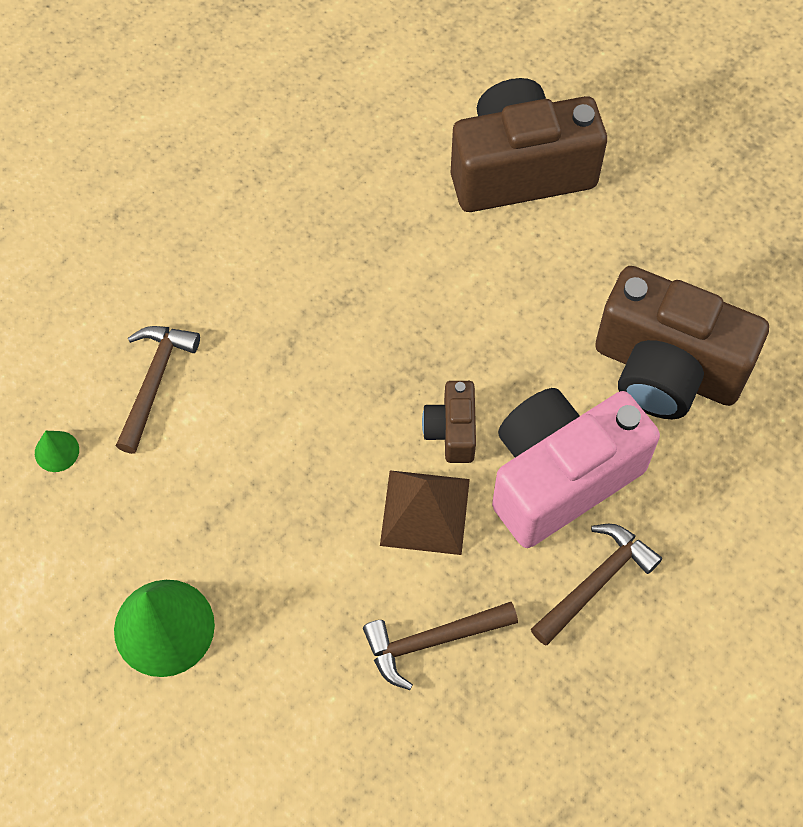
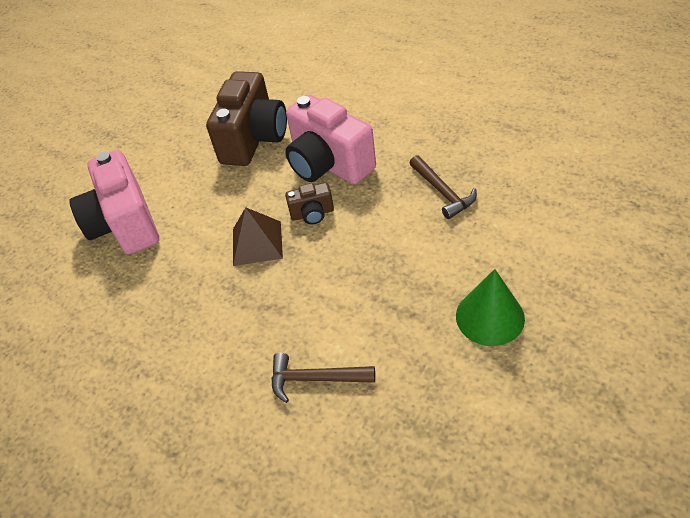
camera: 95 degrees left, 15 degrees down
green cone [35,431,79,472] -> none
brown pyramid [380,470,470,555] -> brown pyramid moved to [233,207,283,266]
brown camera [451,78,607,212] -> pink camera [69,150,159,255]
brown hammer [531,524,662,645] -> none

